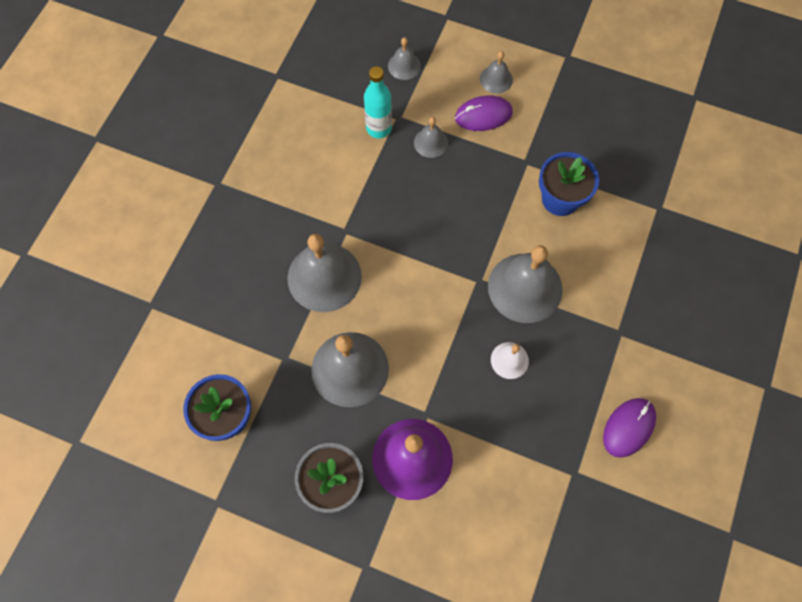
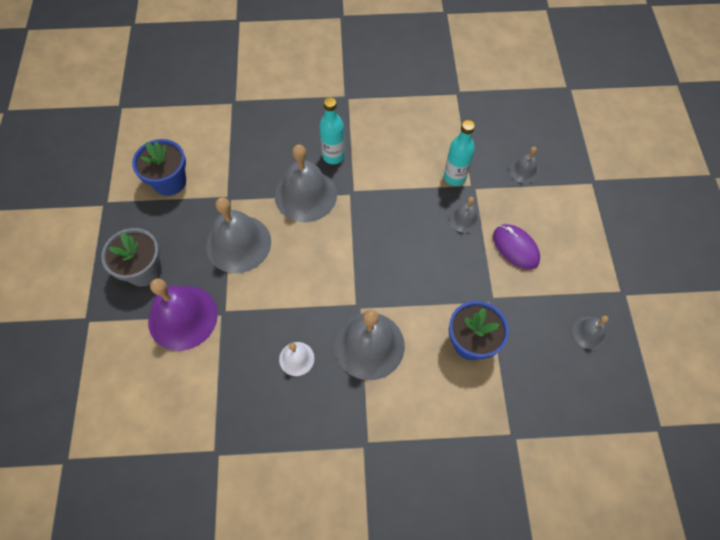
camera: 65 degrees right, 5 degrees down
grey bell [480,51,513,94] -> grey bell moved to [572,316,609,350]
purple mouse [603,398,656,458] -> none
none -> turquoise bottle [319,97,345,164]

